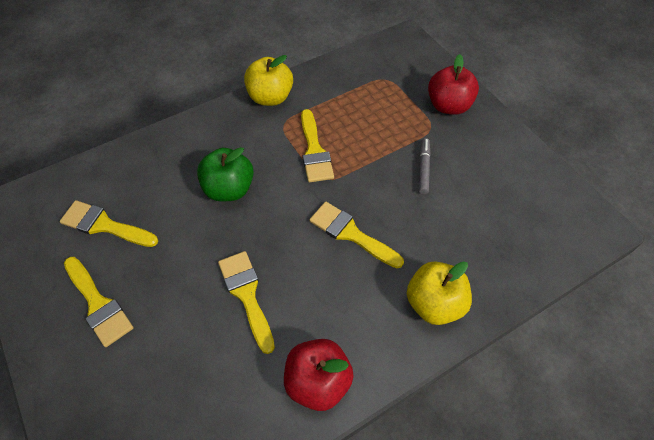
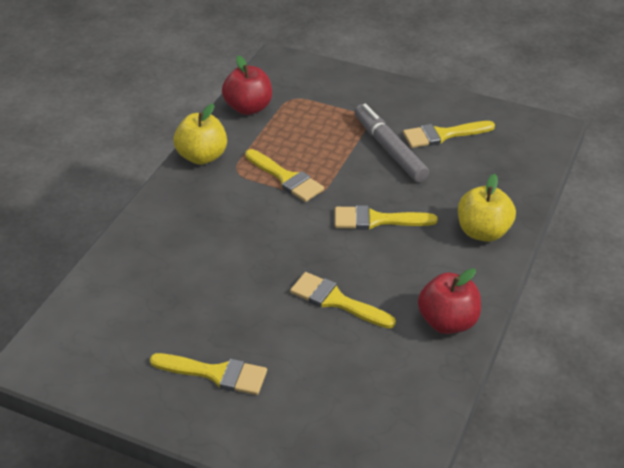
camera: 35 degrees left, 15 degrees down
yellow brush [60,200,158,247] -> yellow brush moved to [403,121,495,148]
green apple [197,147,254,202] -> none
grey marker [419,138,431,194] -> grey marker [354,104,429,182], size x1.84
red apple [428,54,479,115] -> red apple moved to [222,56,272,115]

